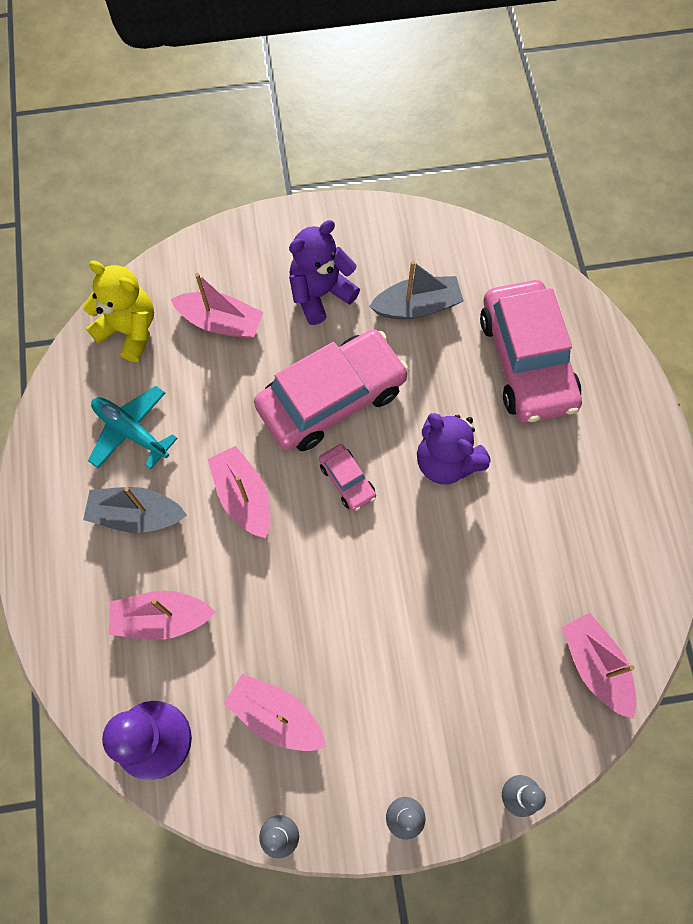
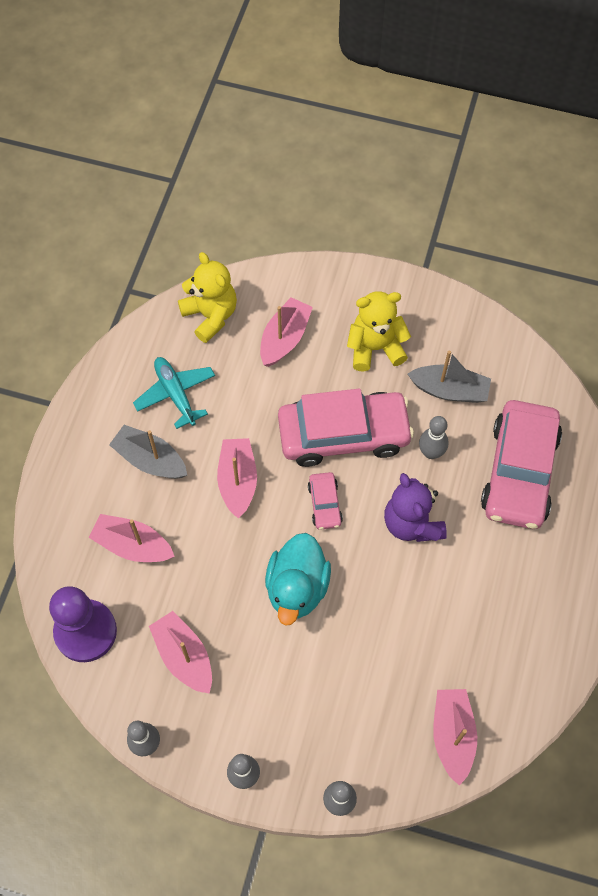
camera: 25 degrees right, 5 degrees down
pink boat [171,273,264,339] -> pink boat turned 105 degrees counterclockwise [260,297,313,367]
purple teddy bear [289,220,360,325] -> yellow teddy bear [347,291,411,372]
none -> turquoise duck [265,533,331,626]
none -> grey bowling pin [419,416,449,459]

